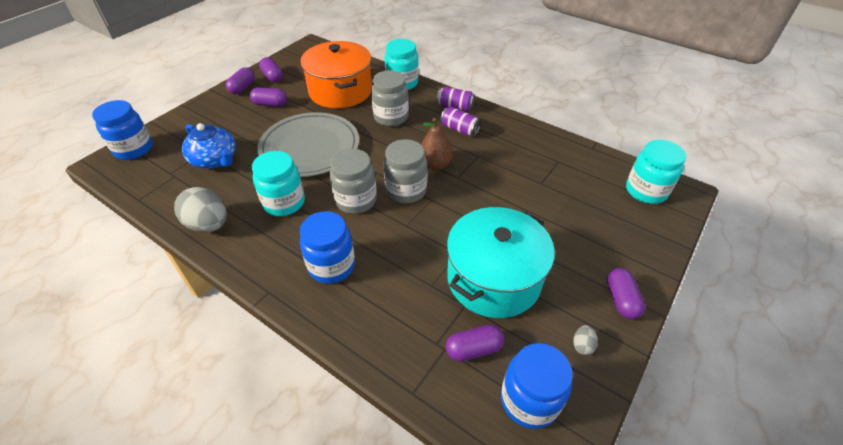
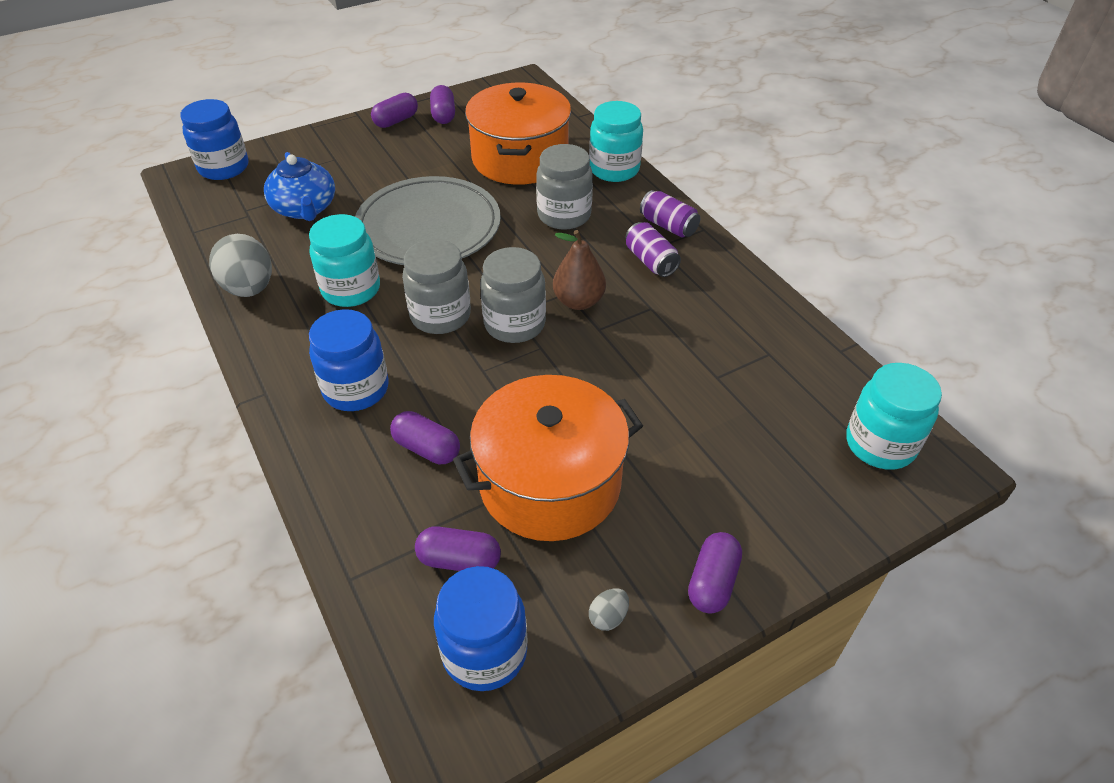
camera: 25 degrees right, 0 degrees up
purple capsule [250,87,287,107] -> purple capsule moved to [390,411,460,464]
turquoise pot [447,207,555,318] -> orange pot [453,375,643,541]

